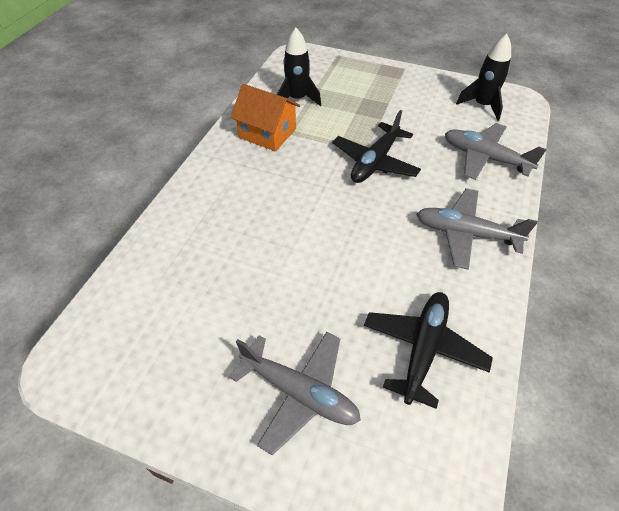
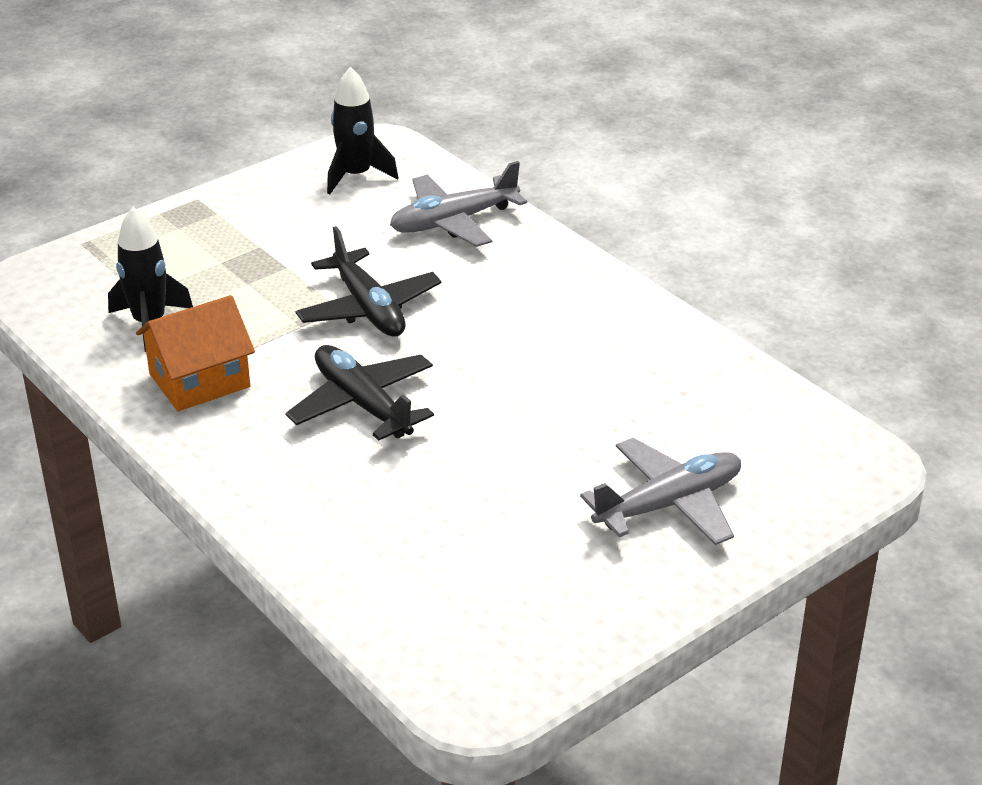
camera: 60 degrees left, 15 degrees down
black plane [364,292,493,409] -> black plane moved to [285,345,434,441]
grey plane [416,188,537,270] -> none

